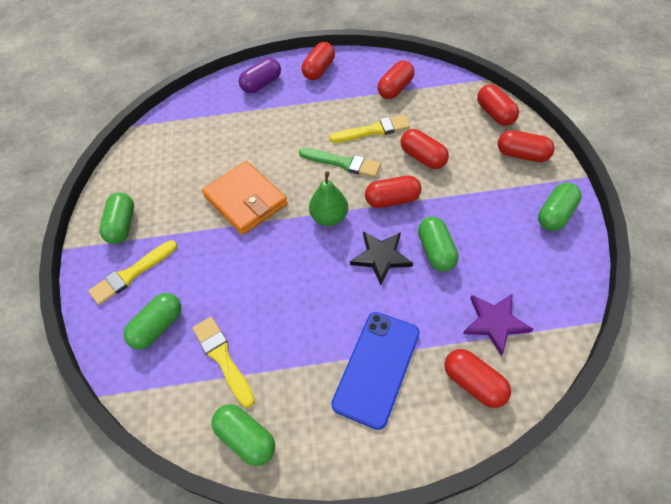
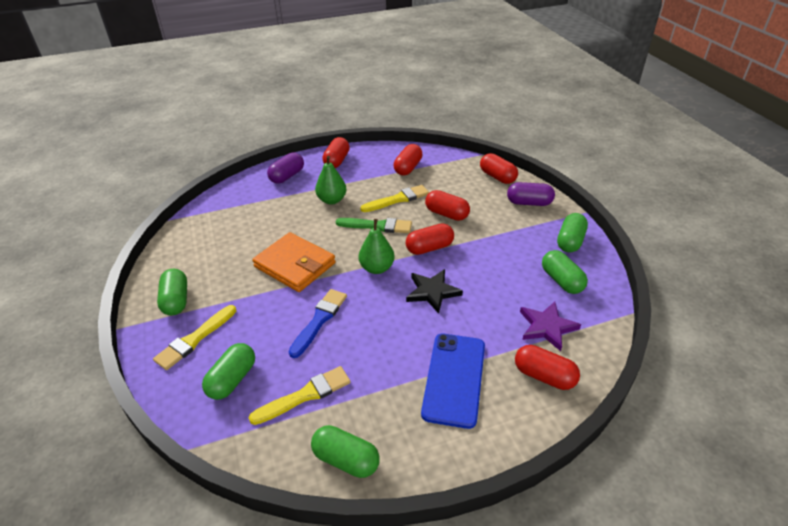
camera: 15 degrees left, 15 degrees down
yellow brush [192,317,255,408] -> yellow brush turned 105 degrees clockwise [249,366,351,425]
green capsule [418,217,459,272] -> green capsule moved to [542,250,588,294]
red capsule [498,130,555,162] -> purple capsule [507,182,555,206]
none -> blue brush [289,289,347,358]
none -> green pear [315,156,346,204]

